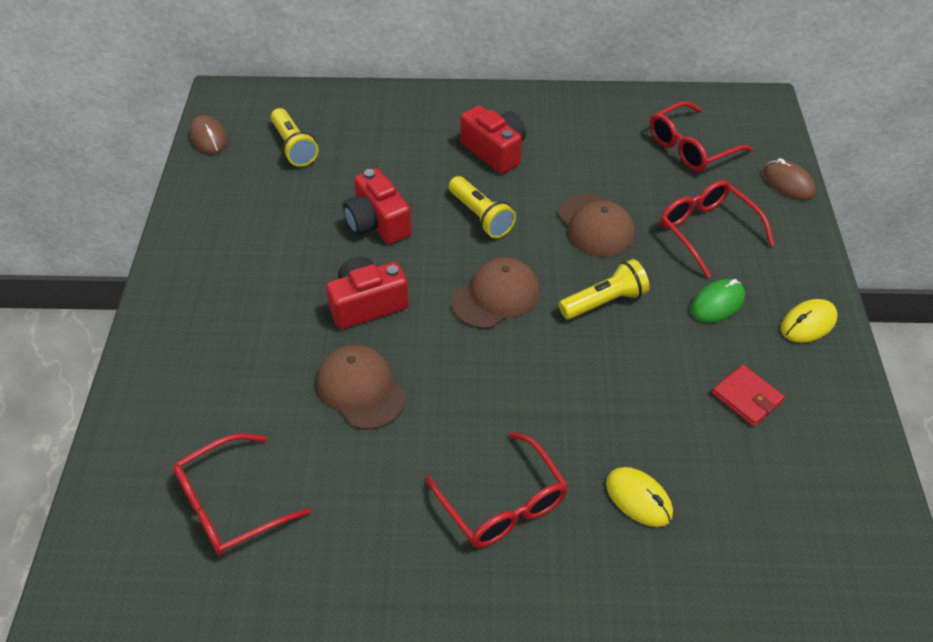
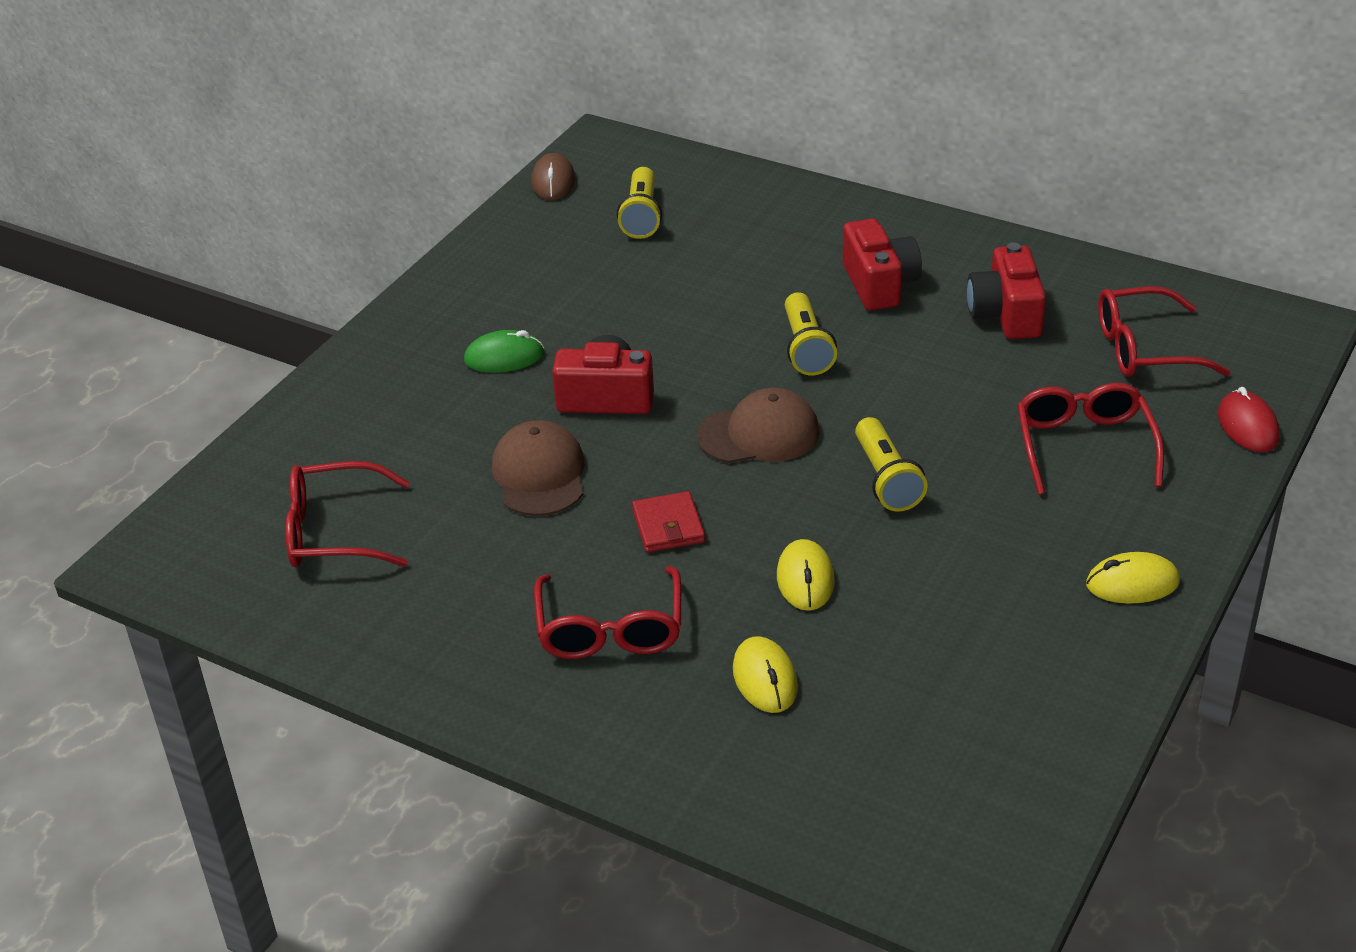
camera: 30 degrees right, 10 degrees down
red camera [343,168,412,244] -> red camera moved to [967,243,1046,339]
brown cap [558,194,635,257] -> none
yellow flashlight [559,259,650,320] -> yellow flashlight turned 75 degrees clockwise [855,417,928,512]
green mouse [691,279,745,323] -> green mouse moved to [464,330,544,373]
red wallet [712,364,785,427] -> red wallet moved to [632,491,705,552]
brown mouse [763,158,816,200] -> red mouse [1218,387,1280,452]
none -> yellow mouse [777,539,835,611]

